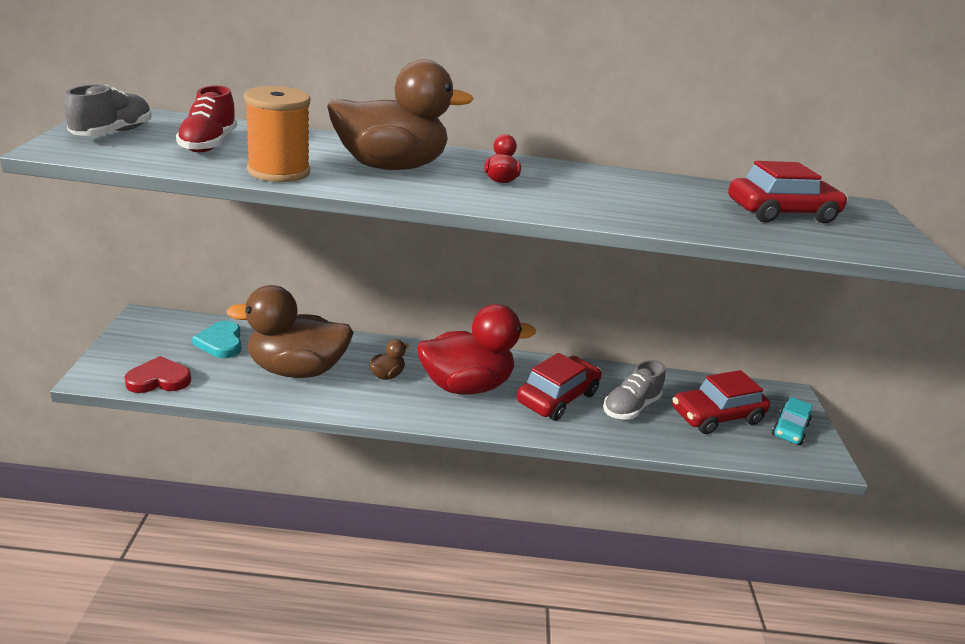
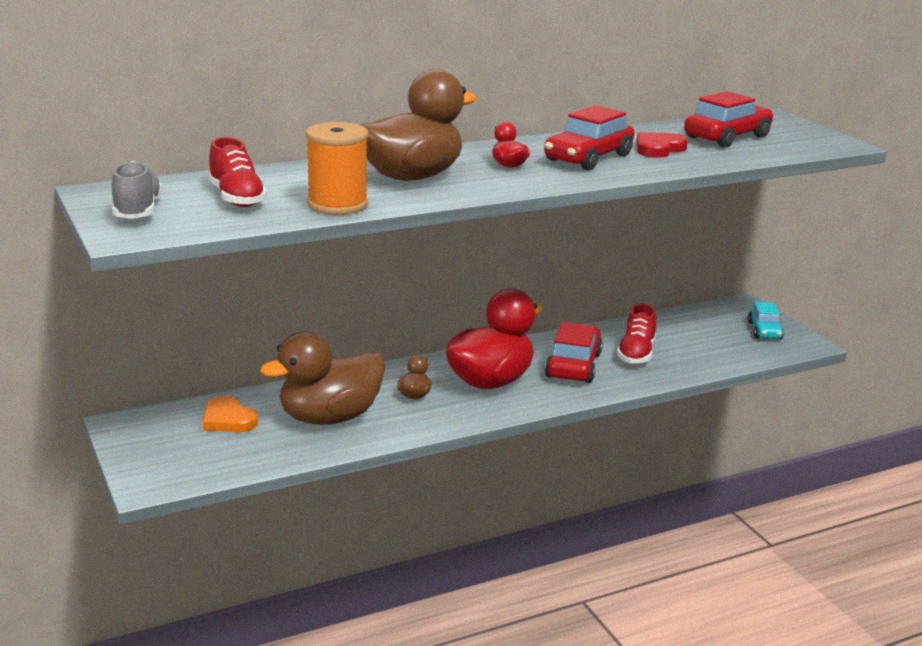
camera: 25 degrees left, 5 degrees down
red heart [125,356,191,393] -> red heart moved to [636,132,688,158]
turquoise heart [192,321,241,358] -> orange heart [202,396,258,432]
grey shoe [603,360,665,420] -> red shoe [617,304,657,364]
red car [672,370,770,434] -> red car moved to [544,105,634,170]

